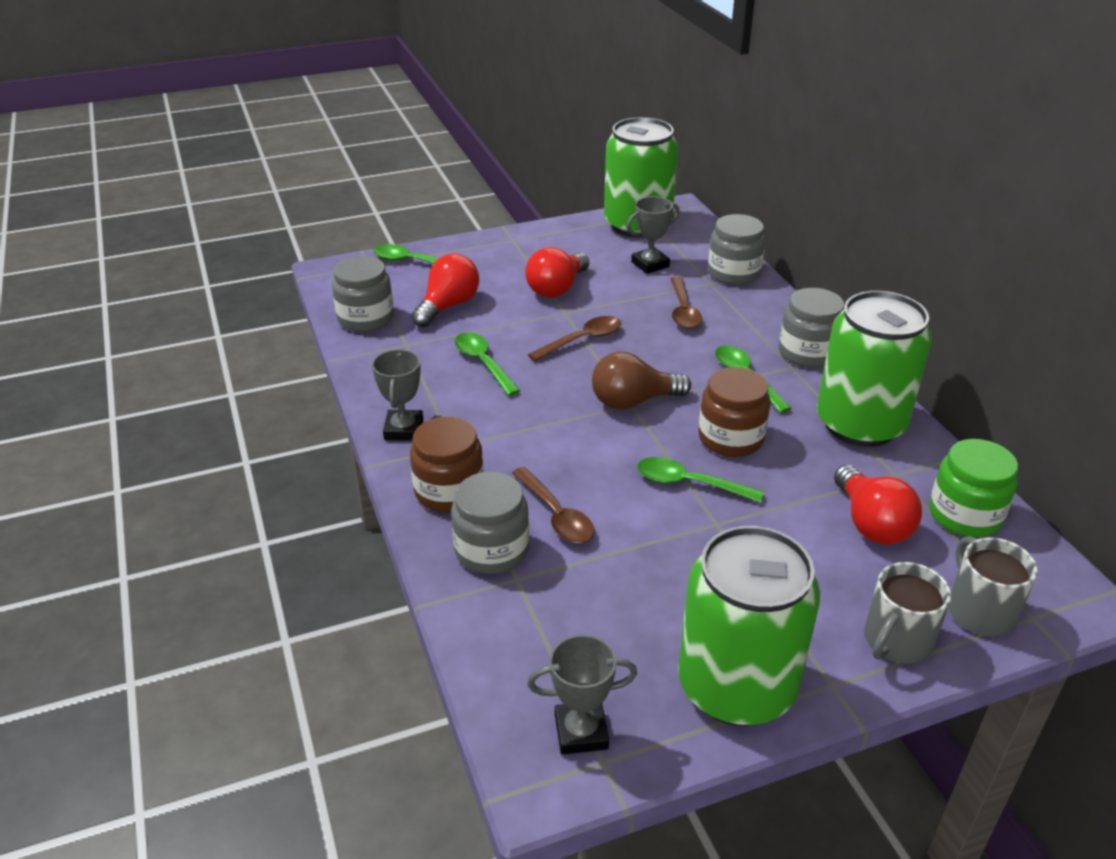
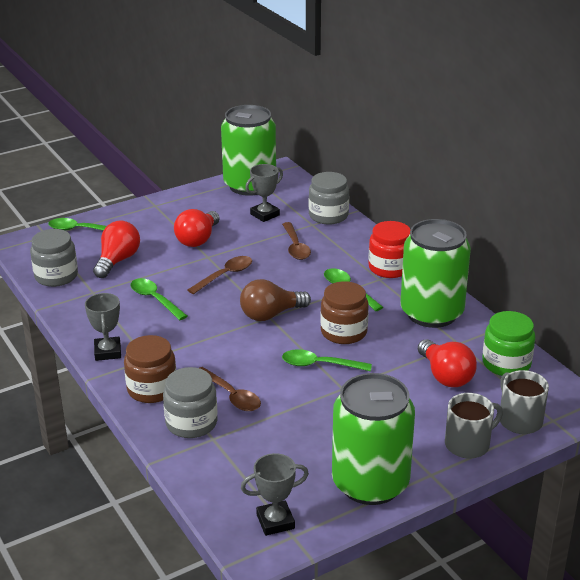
camera: 10 degrees left, 5 degrees down
grey jar [779,288,844,368] -> red jar [368,221,411,278]
grey mug [864,562,951,664] -> grey mug turned 150 degrees counterclockwise [445,393,503,459]

